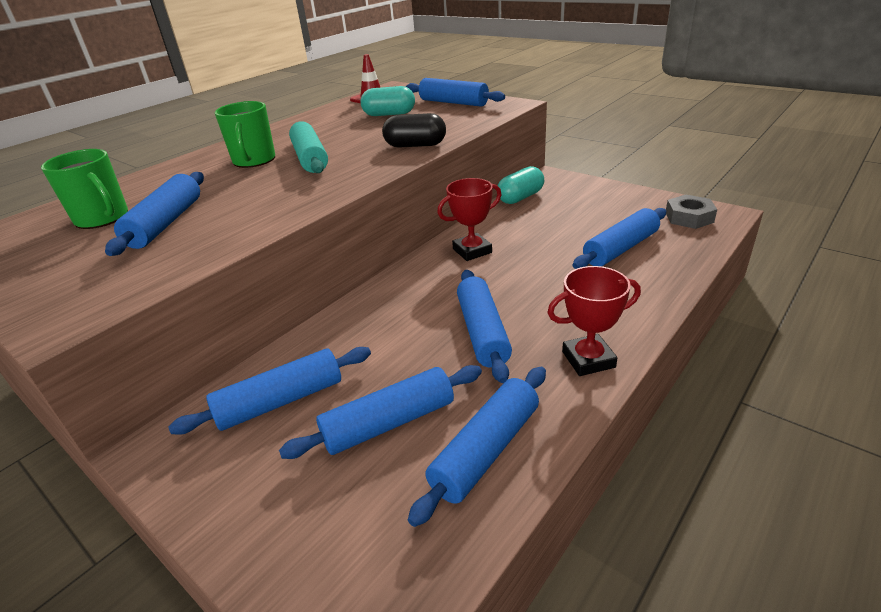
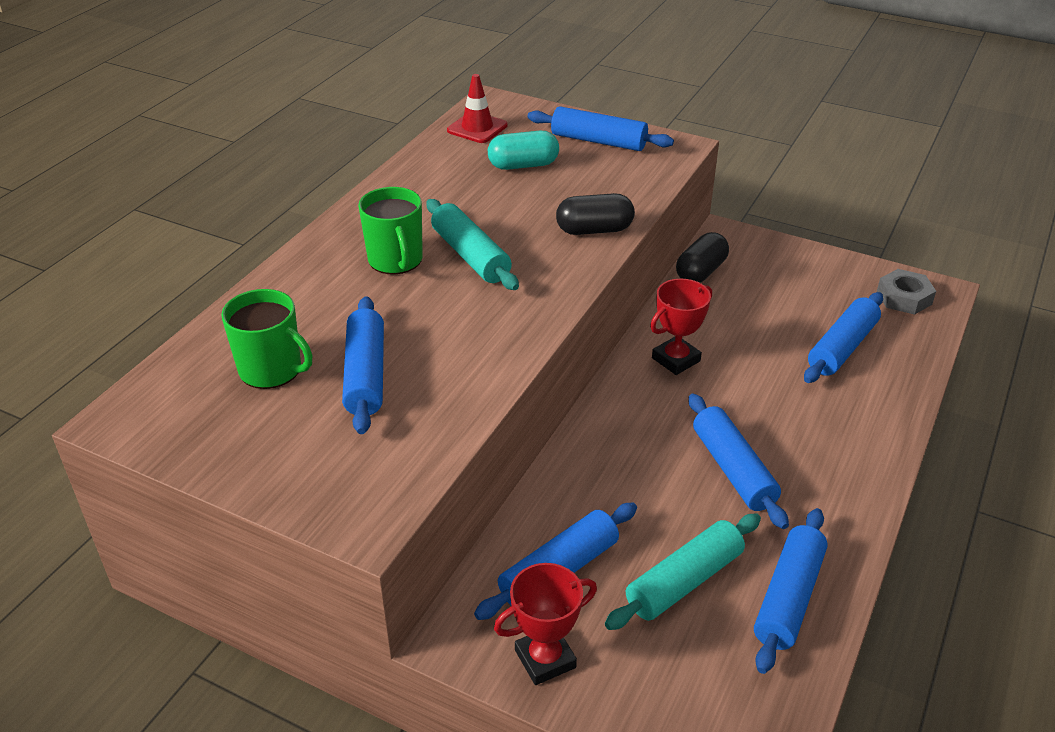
camera: 15 degrees left, 5 degrees up
blue rolling pin [279,365,482,459] -> turquoise rolling pin [605,513,761,630]
turquoise capsule [498,166,544,204] -> black capsule [676,232,729,283]
red trophy [547,266,641,376] -> red trophy moved to [494,563,597,685]

